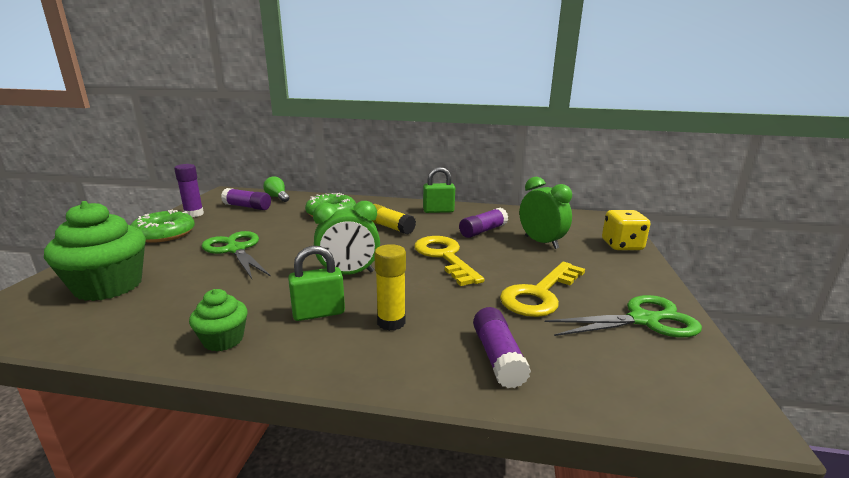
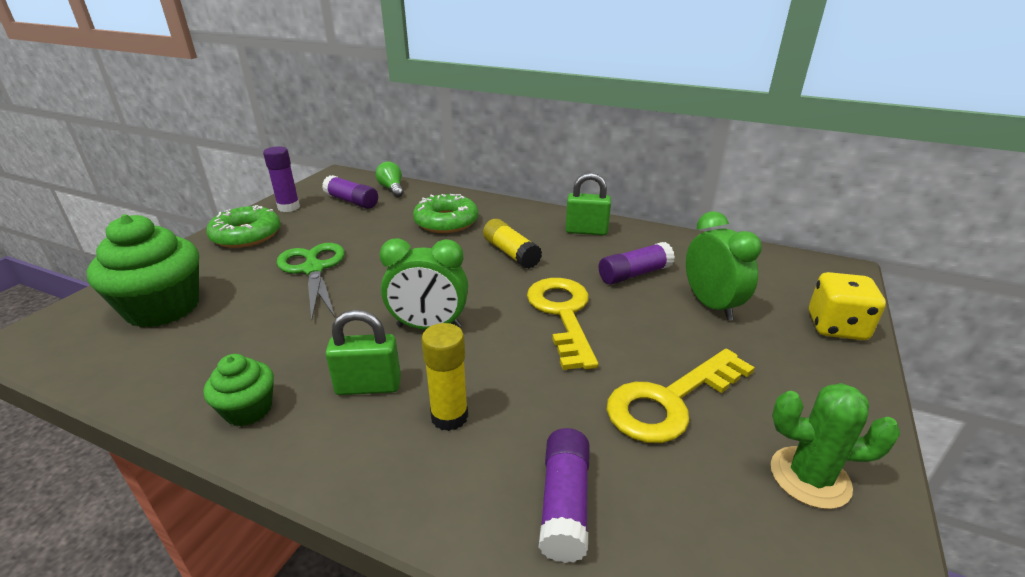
camera: 15 degrees right, 10 degrees up
green scissors [545,295,702,337] -> green cactus [771,383,900,509]

